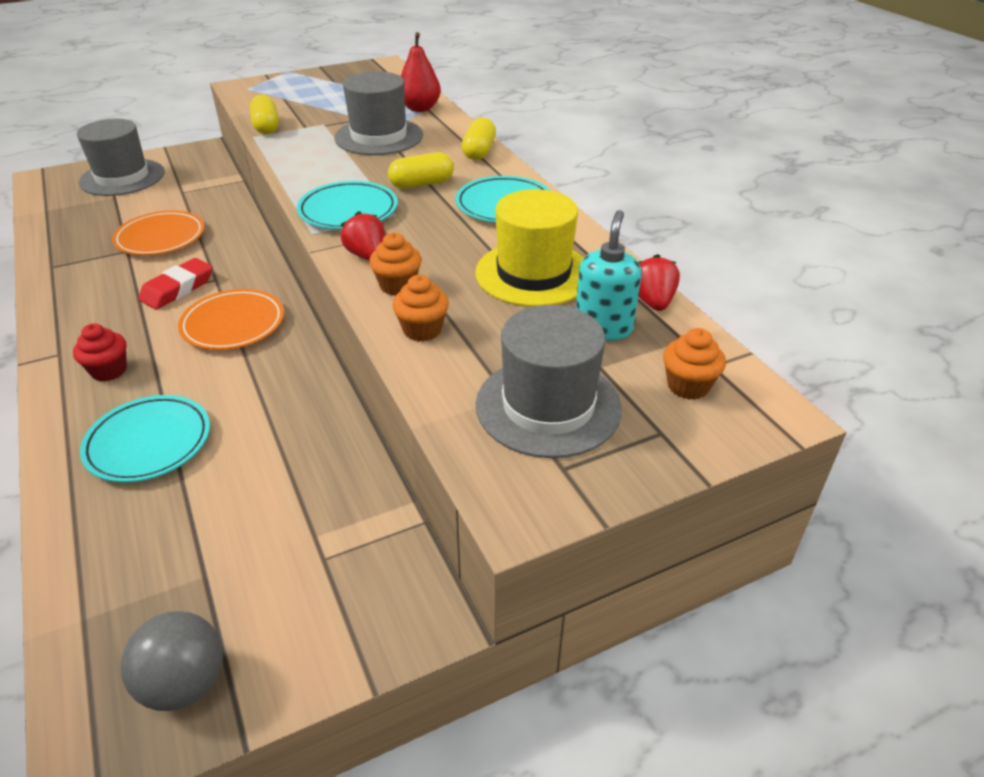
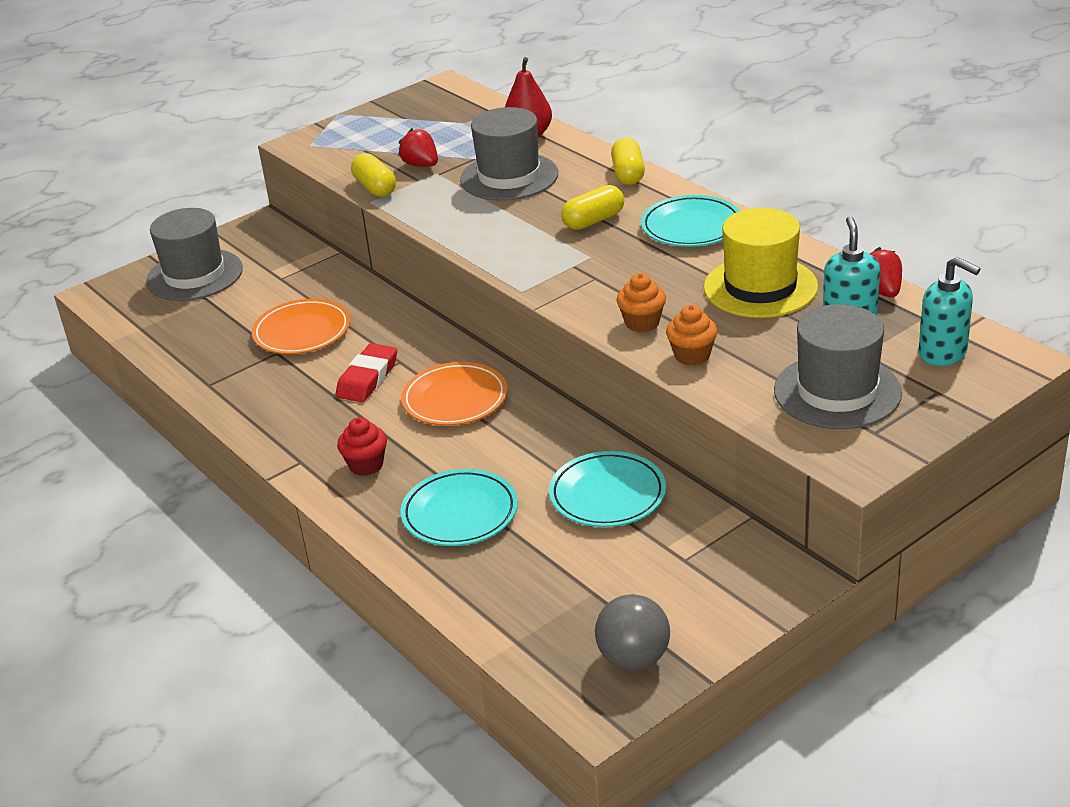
camera: 10 degrees left, 5 degrees down
turquoise plate [297,181,398,230] -> turquoise plate moved to [549,451,666,527]
red strawberry [340,211,385,260] -> red strawberry moved to [398,128,438,167]
orange cupcake [663,328,726,400] -> turquoise soap dispenser [919,257,981,366]

